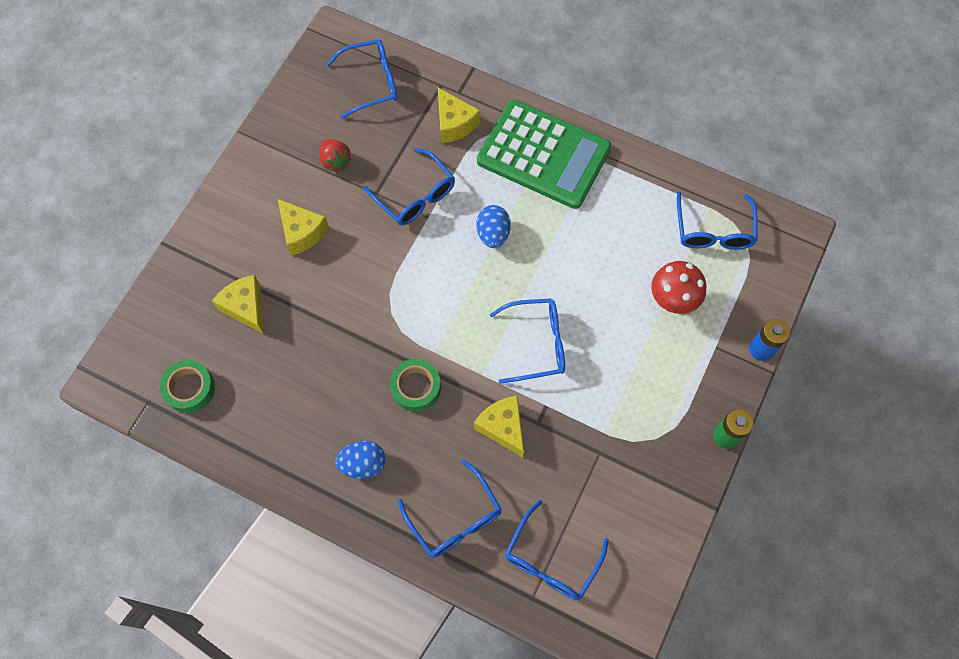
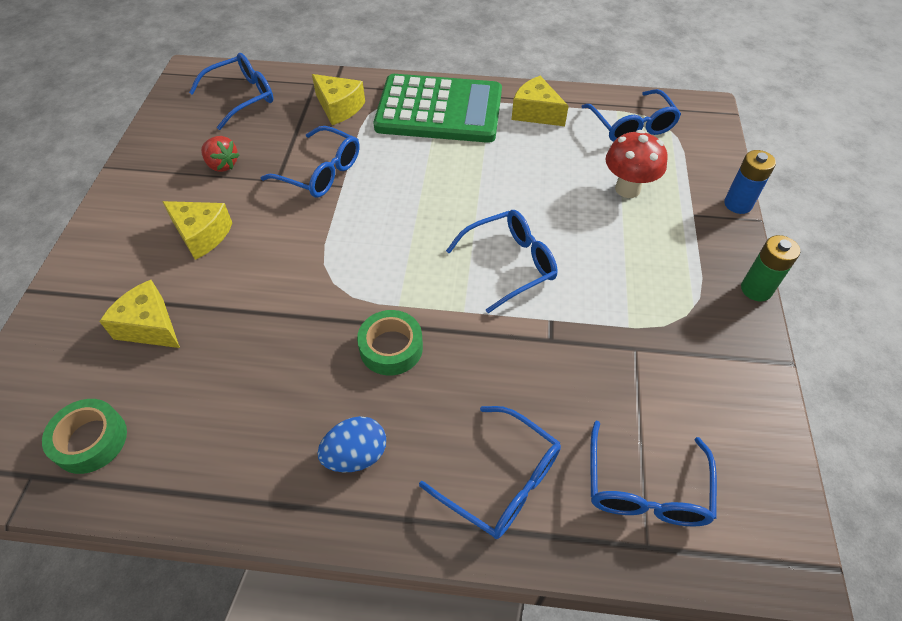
camera: 20 degrees left, 15 degrees down
yellow cheese [474,396,524,457] -> yellow cheese moved to [512,76,569,126]
blue egg [477,205,511,248] -> none

